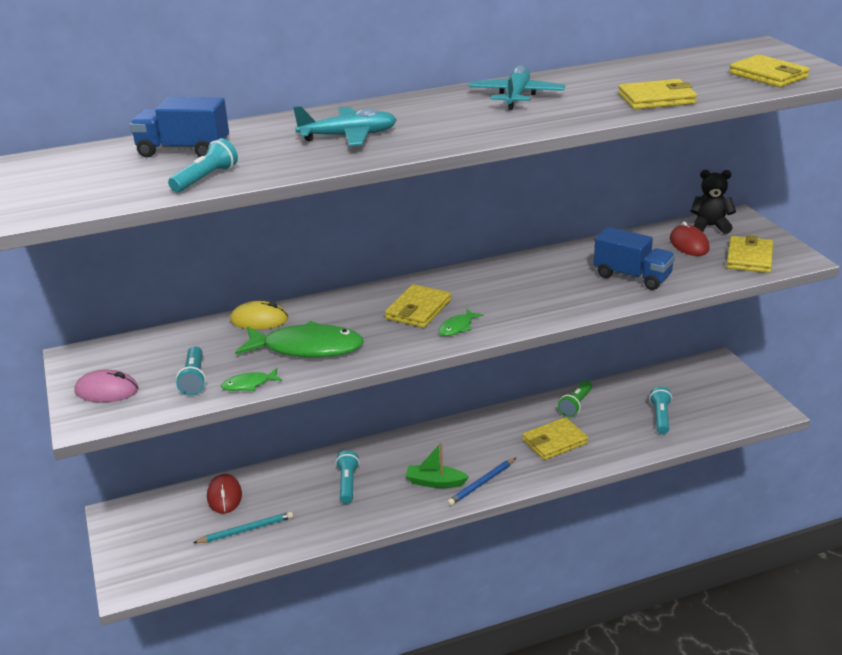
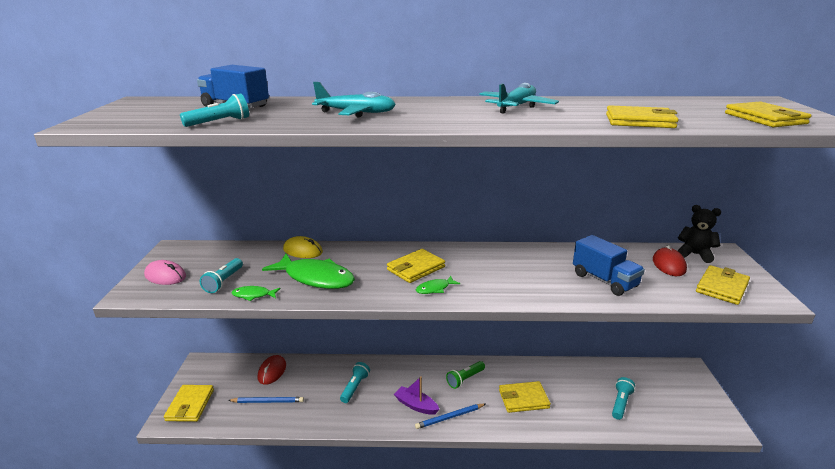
camera: 20 degrees right, 5 degrees down
turquoise pencil [193,511,293,543] -> blue pencil [228,397,304,403]
green boat [405,442,469,488] -> purple boat [394,376,440,415]
green flashlight [558,380,592,417] -> green flashlight moved to [446,361,485,389]
none -> yellow wallet [164,385,214,422]

